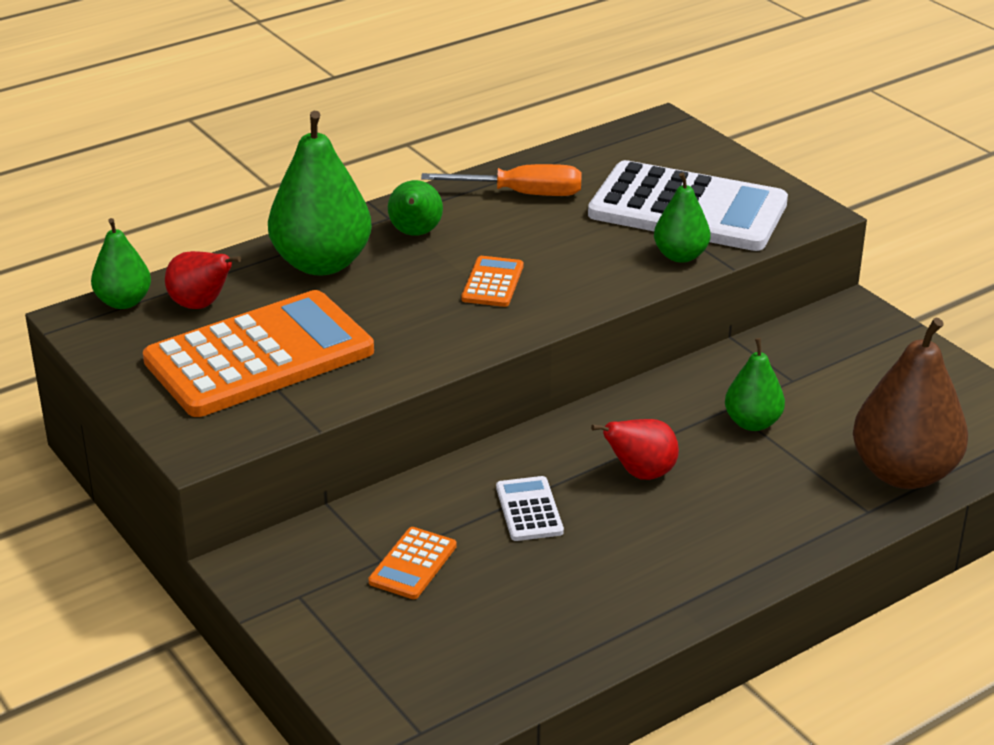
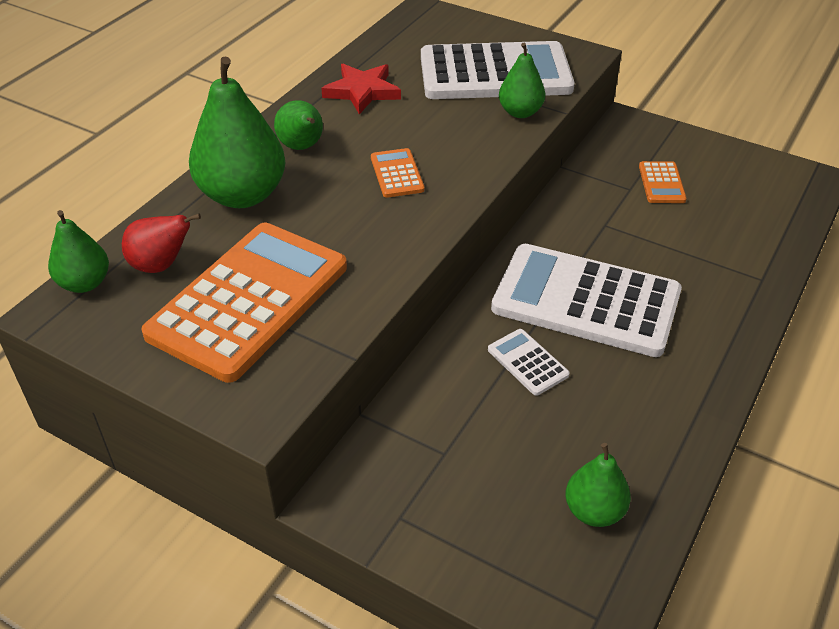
camera: 25 degrees left, 10 degrees up
orange calculator [368,527,457,599] -> orange calculator moved to [639,161,687,203]
orange screwdriver [421,164,582,196] -> red star [321,64,401,114]
red pear [591,419,679,480] -> white calculator [491,244,682,357]
green pear [725,338,785,431] -> green pear moved to [565,443,631,527]
brown pear [853,318,968,489] -> none

